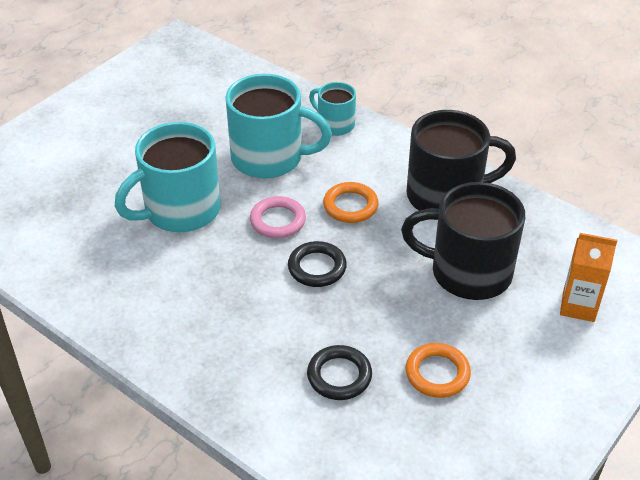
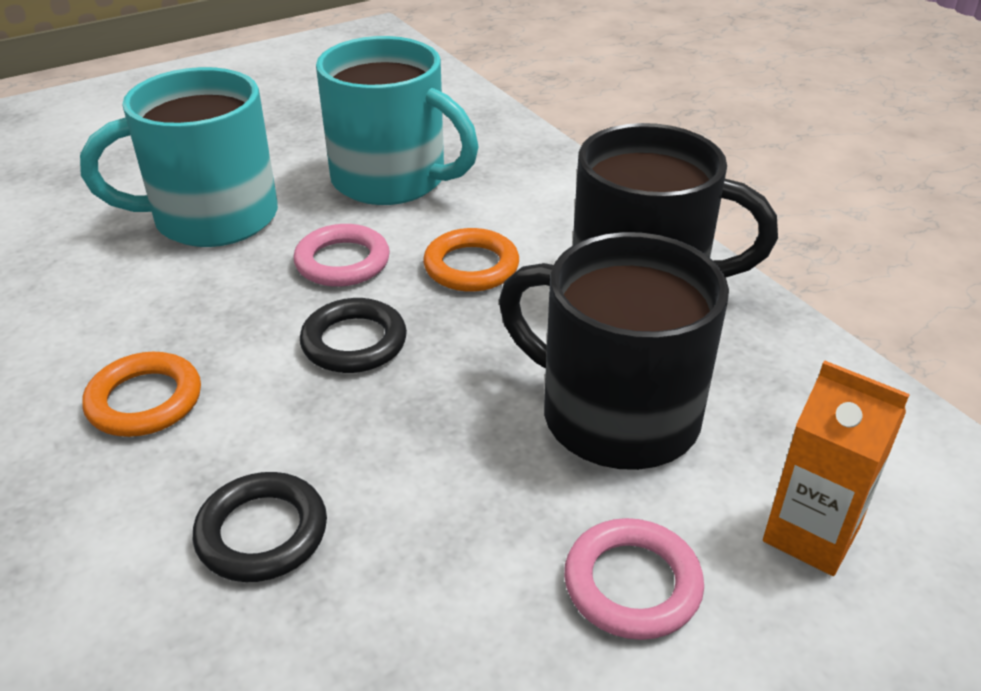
camera: 20 degrees right, 5 degrees down
turquoise mug [309,82,356,136] -> none
orange ring [405,343,471,398] -> orange ring moved to [82,352,201,437]
none -> pink ring [564,518,704,640]

